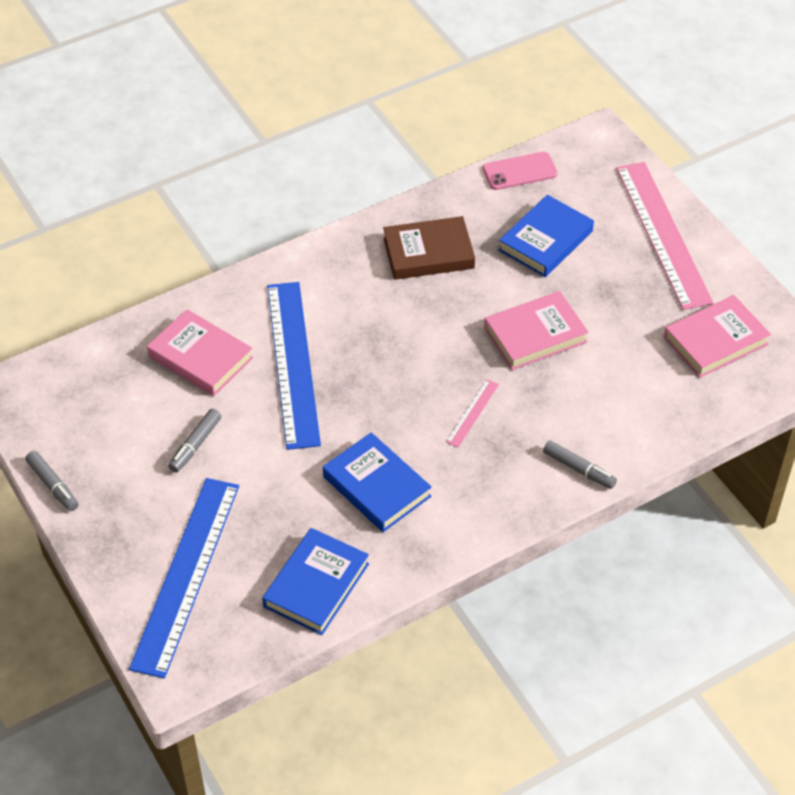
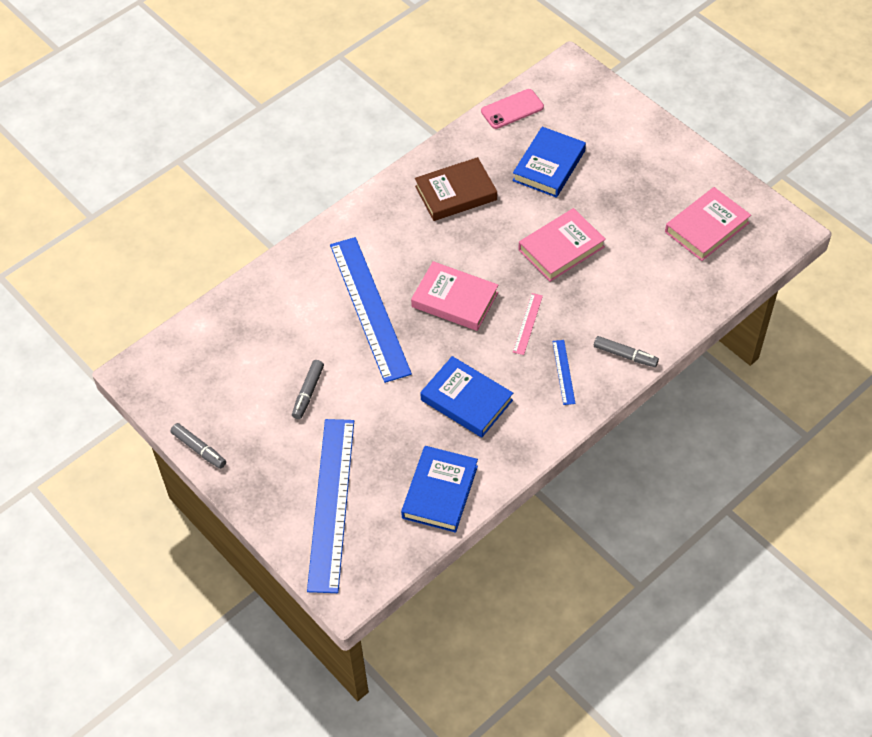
camera: 10 degrees left, 5 degrees up
pink book [147,309,253,396] -> pink book moved to [411,261,498,331]
pink ruler [616,162,713,310] -> none
none -> blue ruler [552,340,575,405]

